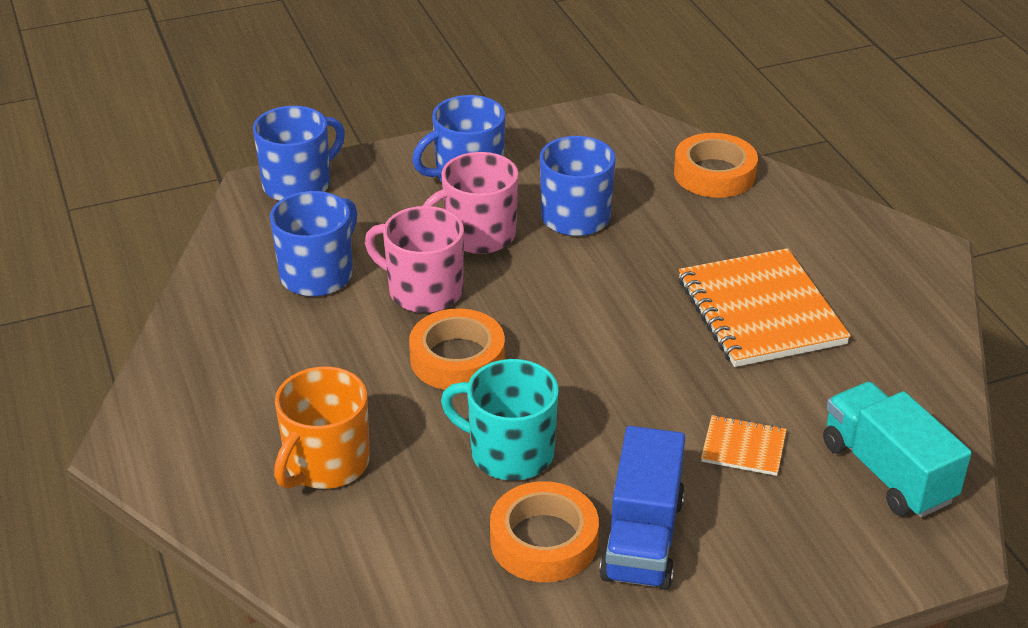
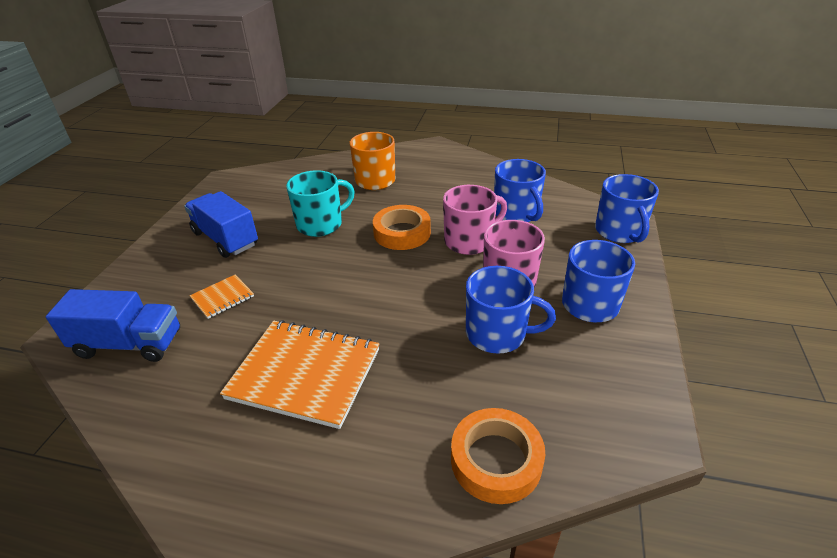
camera: 125 degrees right, 0 degrees up
orange tape [490,481,599,582] -> none
turquoise truck [823,382,972,517] -> blue truck [46,289,180,362]

